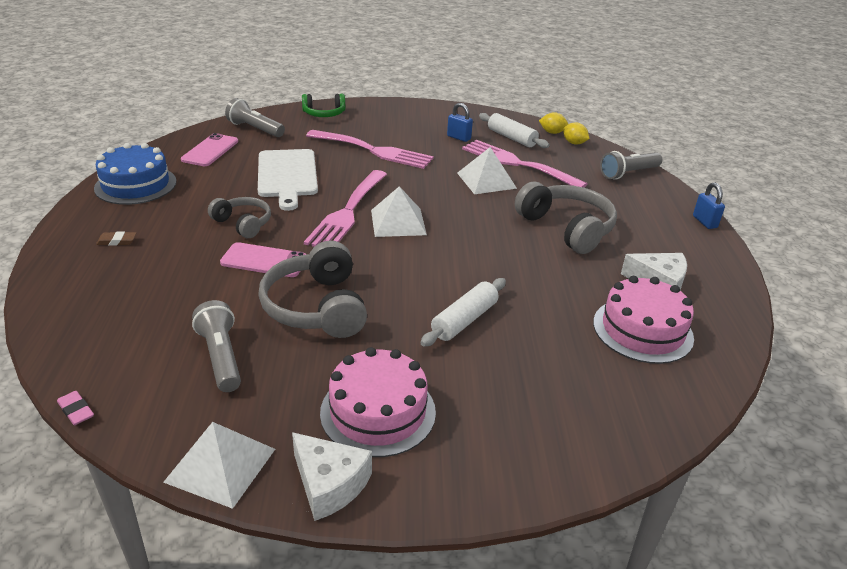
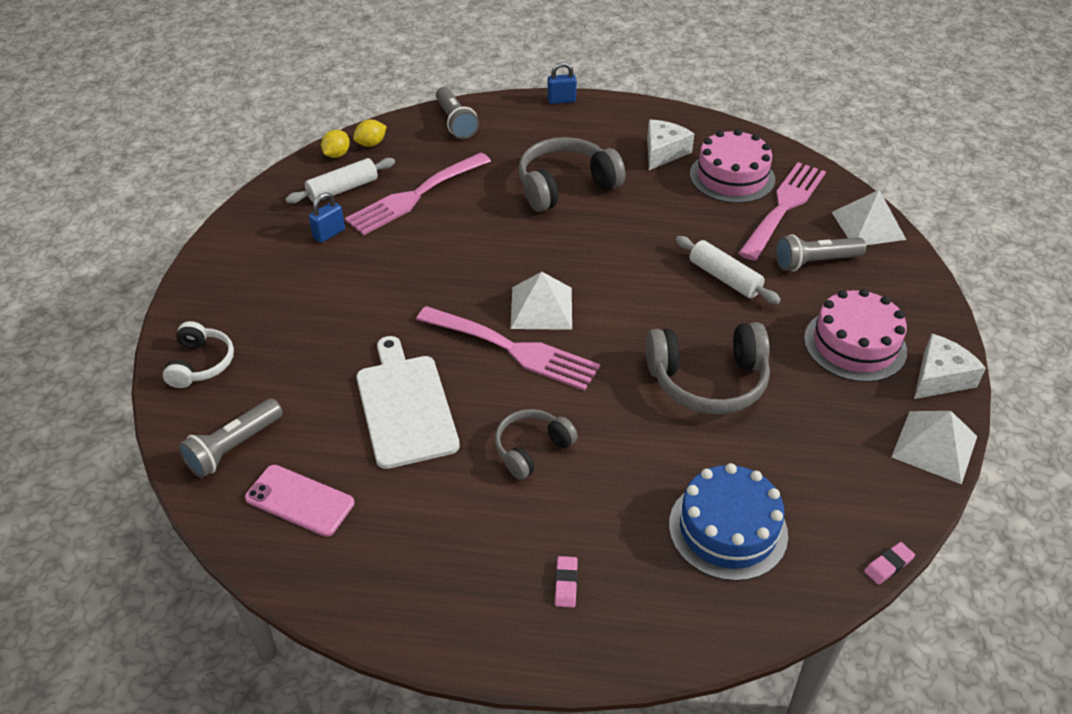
camera: 80 degrees left, 10 degrees up
blue cake [94,143,177,205] -> blue cake moved to [669,463,788,581]
brown eraser [96,232,136,246] -> pink eraser [555,556,578,608]
grey flashlight [192,300,241,392] -> grey flashlight moved to [776,234,866,272]
pink phone [220,242,306,277] -> none
white cutting board [258,149,318,211] -> white cutting board turned 105 degrees counterclockwise [356,336,460,469]
green headphones [302,94,345,117] -> white headphones [163,321,234,388]
pink fork [306,130,434,169] -> pink fork moved to [738,162,826,261]
white pyramid [457,147,517,194] -> white pyramid moved to [832,190,906,245]

